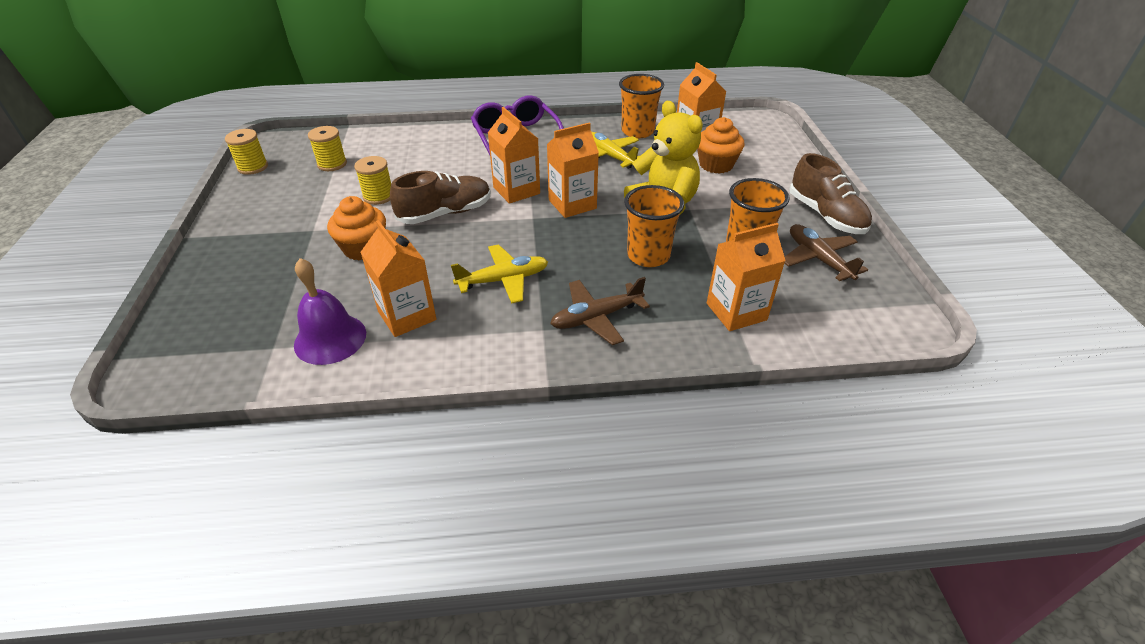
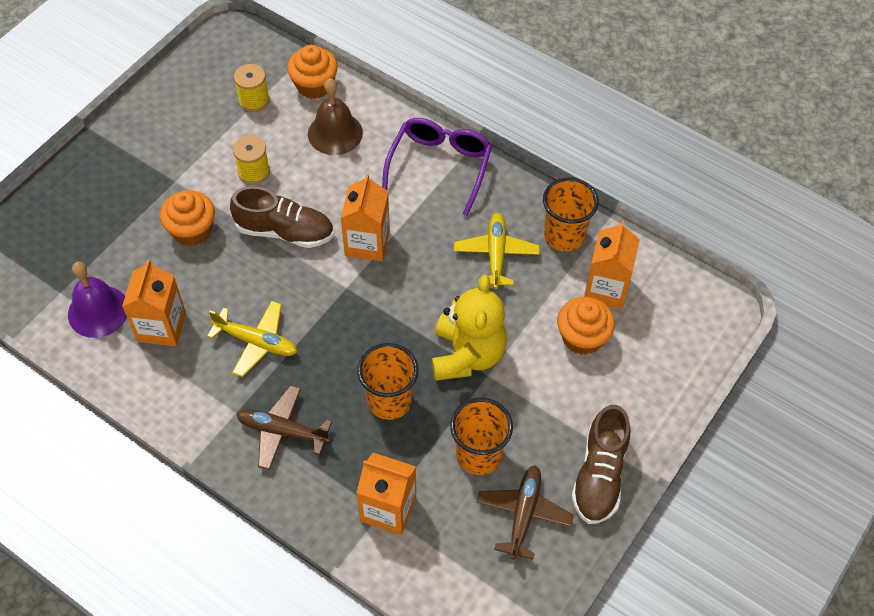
camera: 40 degrees right, 15 degrees up
yellow spool [225,129,268,175] -> none
orange carton [547,122,599,218] -> none
none -> orange cupcake [287,45,338,99]
none -> brown bell [308,79,363,155]

